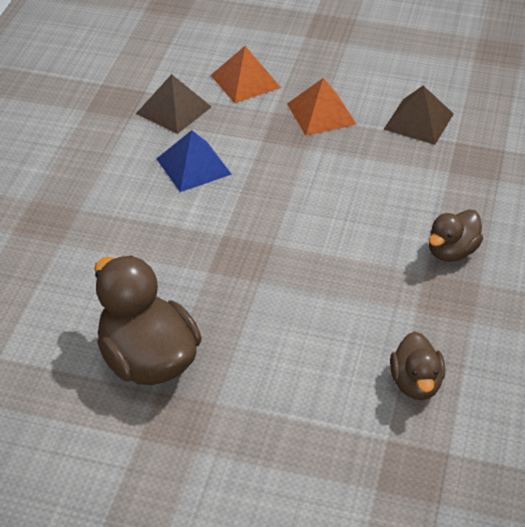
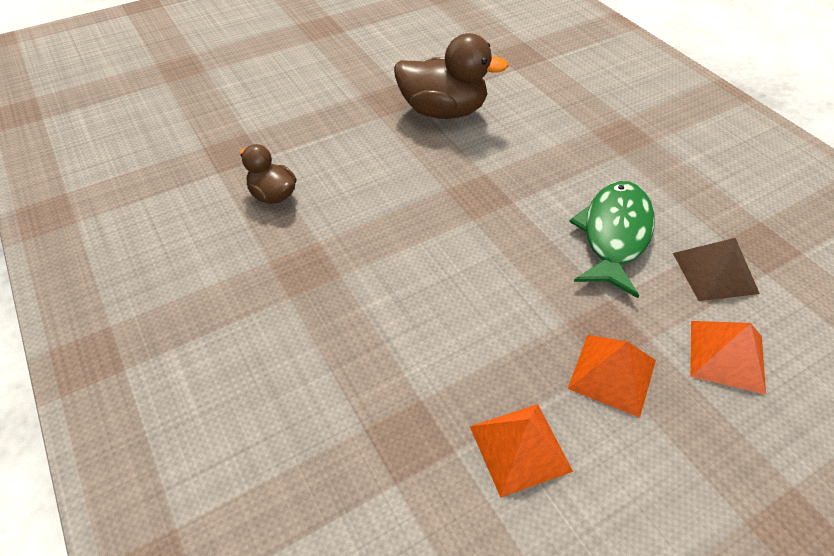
camera: 135 degrees right, 5 degrees up
blue pyramid [157,130,232,192] -> green fish [569,181,655,298]
brown pyramid [383,86,454,145] -> orange pyramid [470,404,573,498]
brown duck [429,210,483,262] -> none

